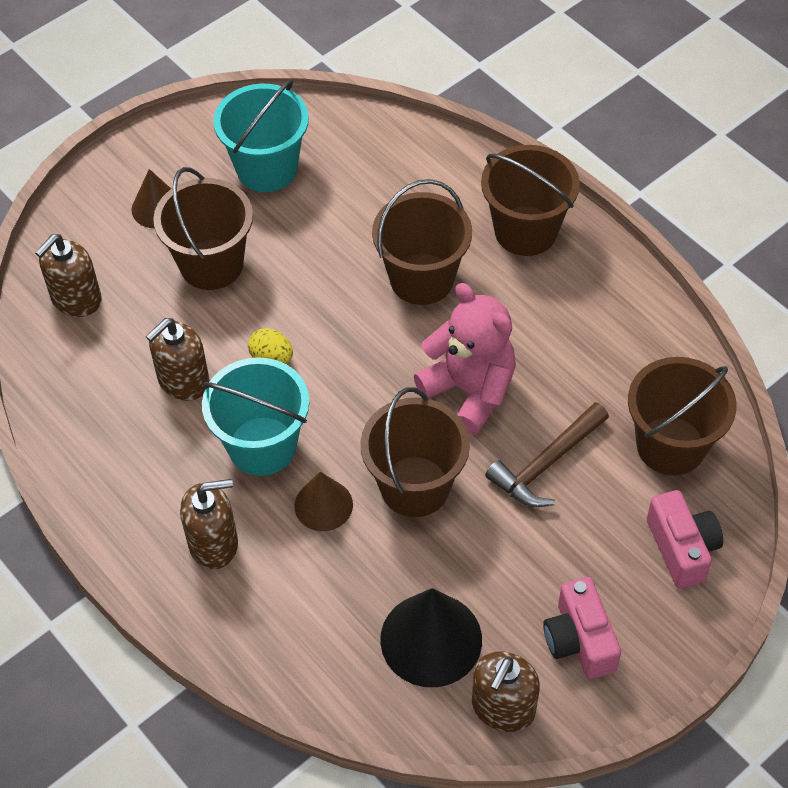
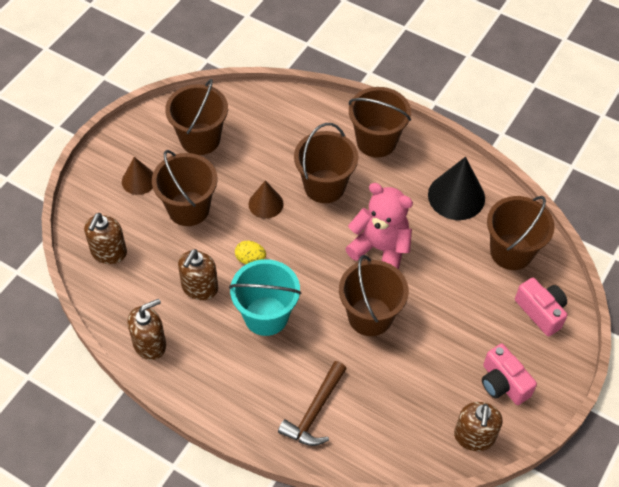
camera: 20 degrees left, 0 degrees up
brown soap dispenser [180,479,238,569] -> brown soap dispenser moved to [128,299,166,360]
turquoise bucket [213,79,309,192] -> brown bucket [165,79,228,155]
brown cone [294,472,353,531] -> brown cone moved to [249,181,283,219]
black cone [380,588,482,687] -> black cone moved to [428,157,485,220]
brown hammer [485,402,609,507] -> brown hammer moved to [278,361,347,446]

